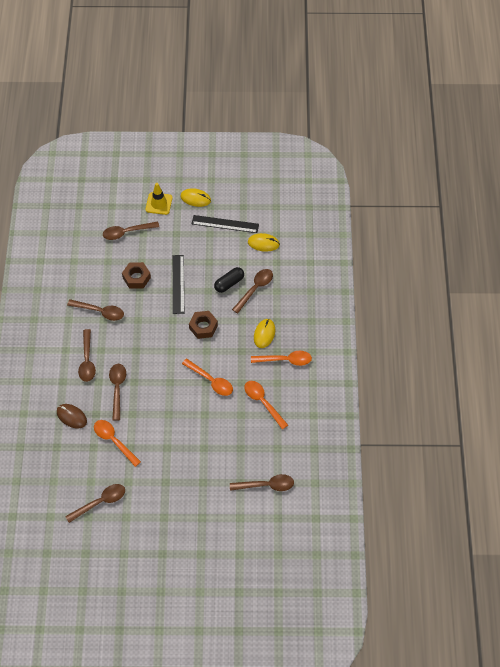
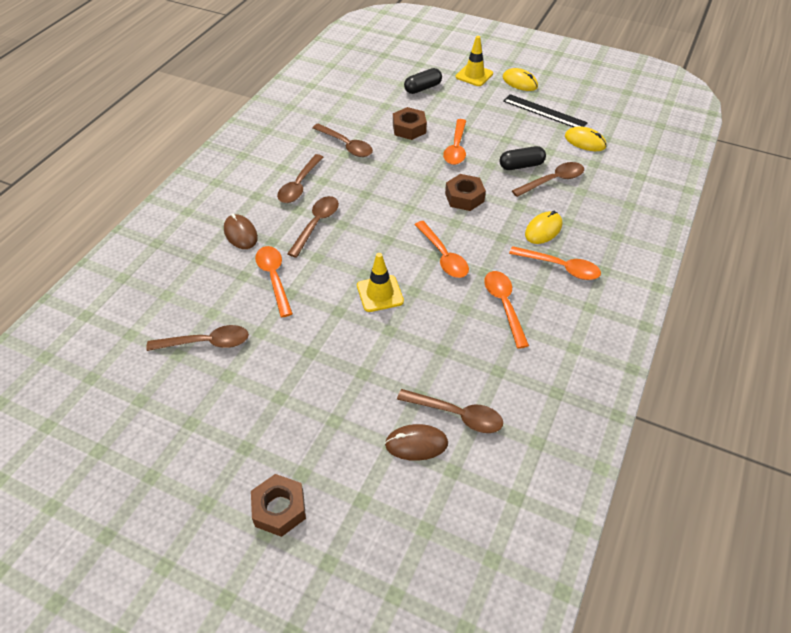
camera: 25 degrees right, 10 degrees down
brown spoon [103,221,159,240] -> black capsule [404,68,442,94]
black ruler [173,255,184,314] -> orange spoon [443,119,466,165]
none -> brown nut [251,474,306,537]
none -> yellow traffic cone [357,253,404,312]
none -> brown mouse [385,424,448,461]

